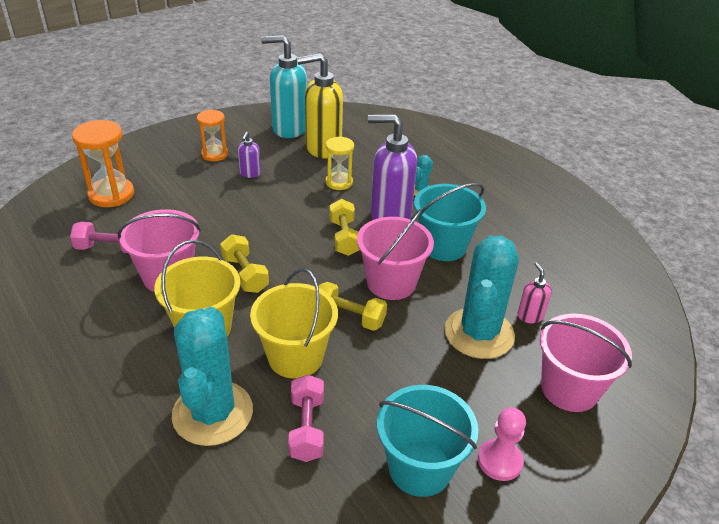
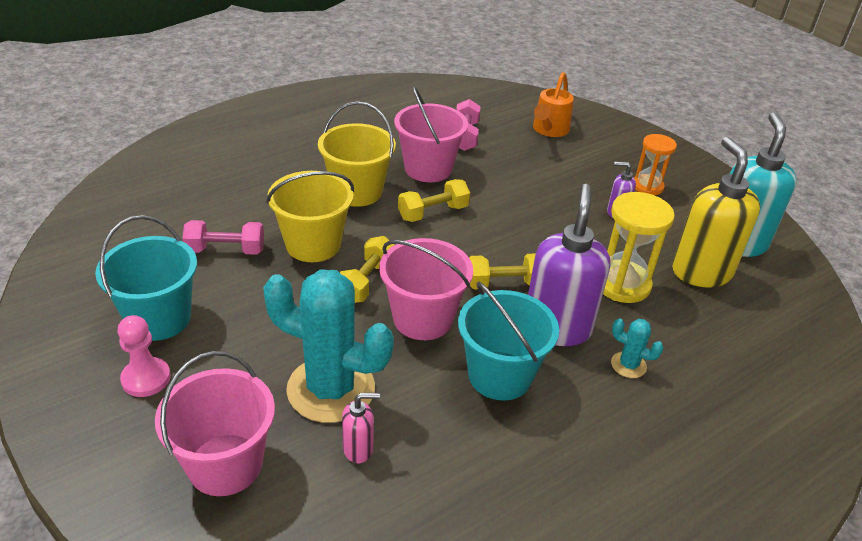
camera: 90 degrees right, 0 degrees up
orange hourglass [72,120,134,207] -> orange watering can [533,72,574,137]
turquoise cactus [172,307,253,446] -> none
yellow hourglass [325,136,354,190] -> yellow hourglass [603,192,675,303], size x1.54

